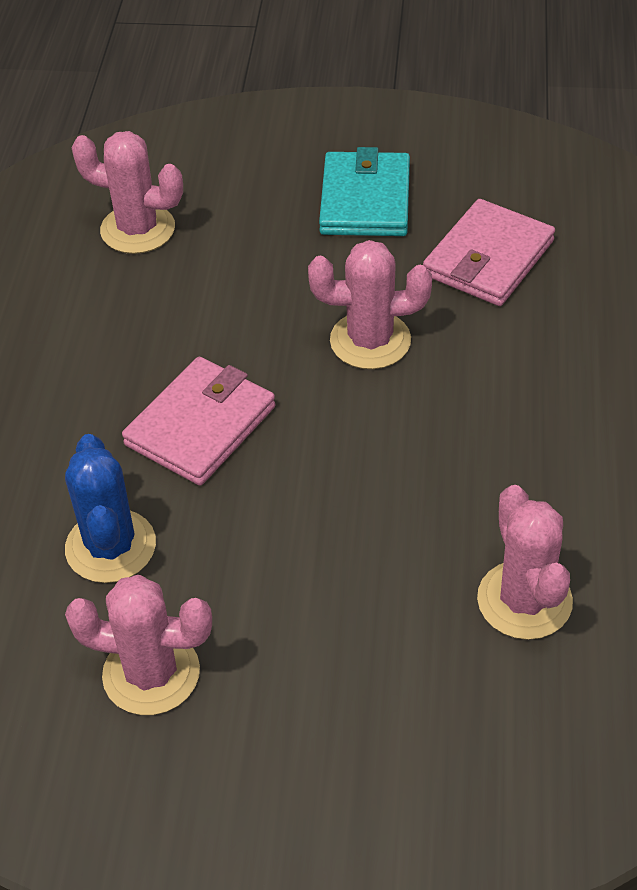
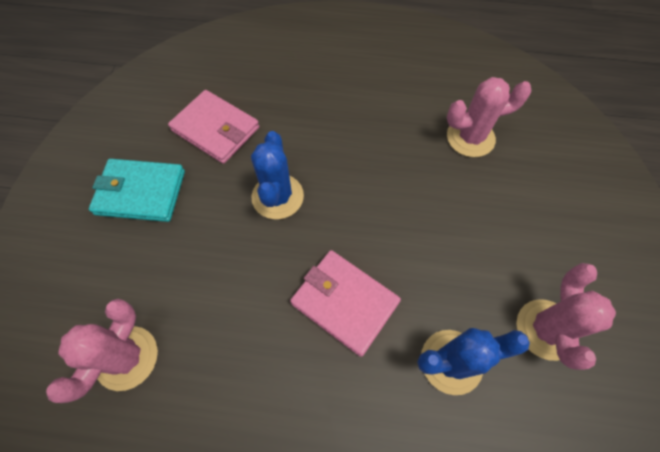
camera: 90 degrees left, 15 degrees up
pink cactus [308,240,432,369] -> blue cactus [251,131,304,220]

